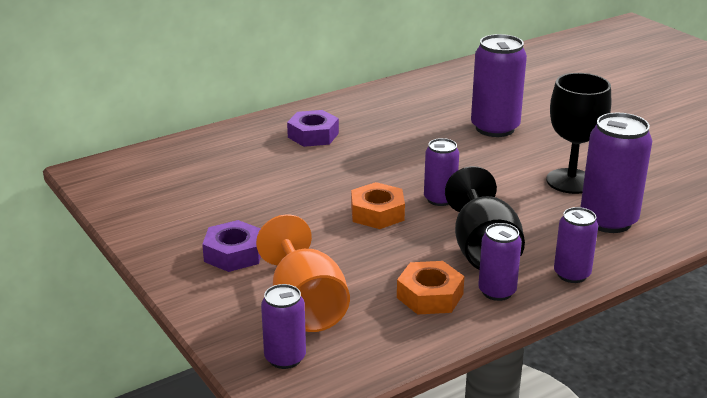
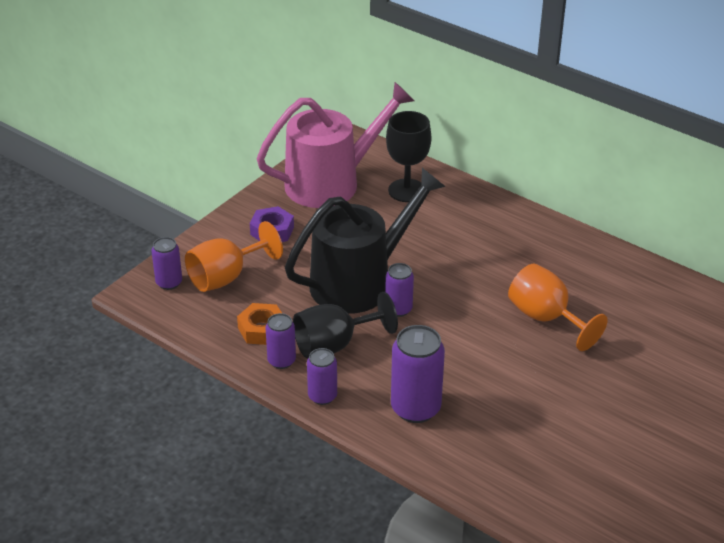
camera: 70 degrees right, 10 degrees up
purple nut [287,110,339,147] -> none
orange nut [351,182,405,229] -> black watering can [285,168,446,314]
purple can [471,34,527,137] -> orange goblet [508,264,608,351]
black goblet [546,73,611,194] -> black goblet moved to [386,111,431,202]
none -> pink watering can [256,82,415,208]

